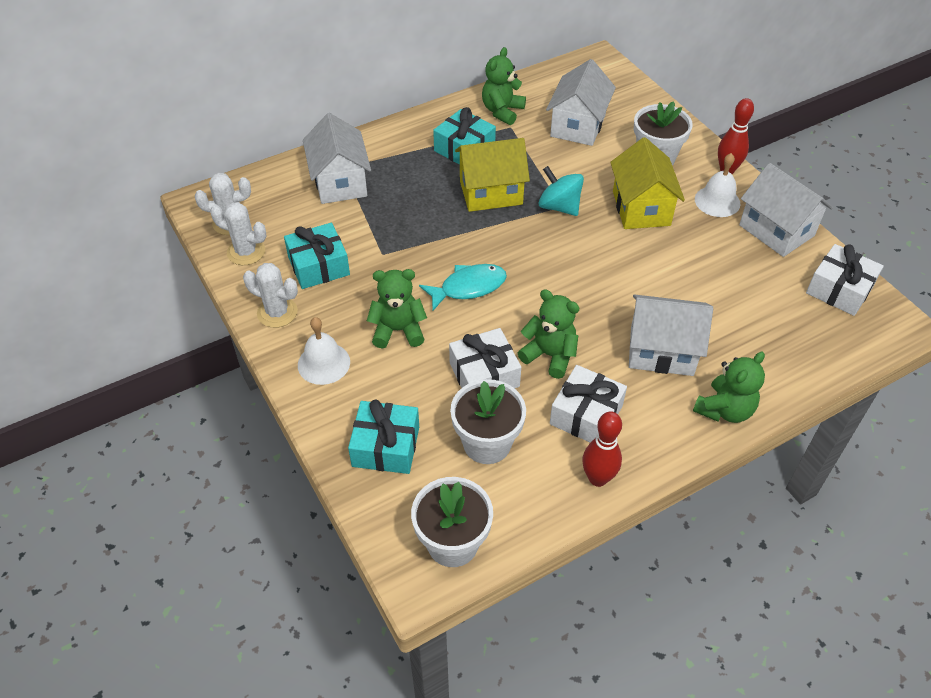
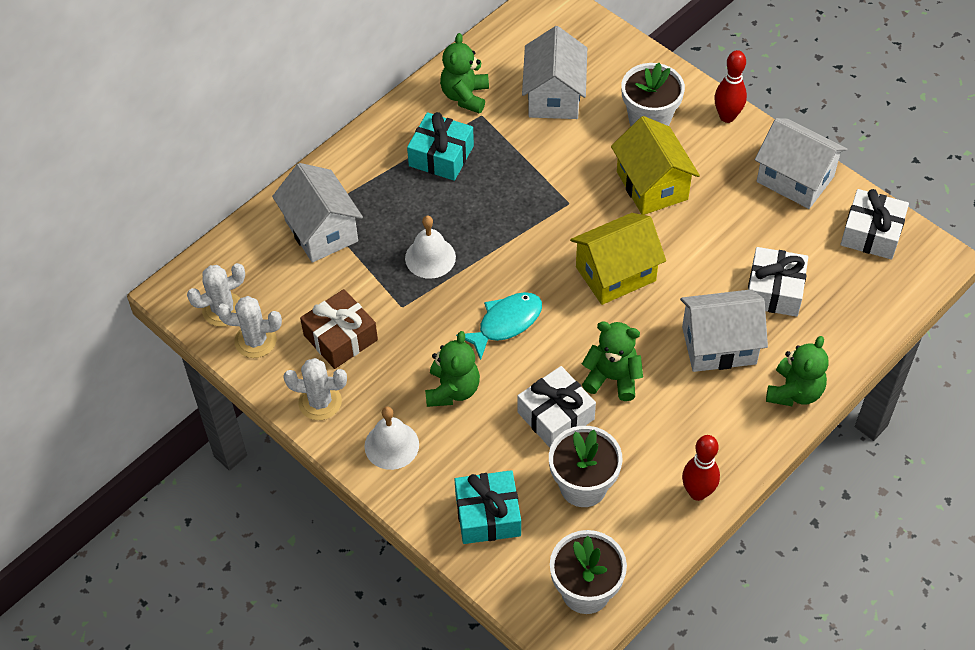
camera: 15 degrees left, 5 degrees up
turquoise gift [284,223,350,289] -> brown gift [300,289,378,369]
green teddy bear [367,269,427,348] -> green teddy bear turned 120 degrees clockwise [425,331,480,407]
yellow house [455,138,530,212] -> yellow house moved to [570,213,666,305]
turquoise spinning top [539,166,584,216] -> none
white gift [550,365,627,443] -> white gift moved to [748,247,808,317]
white bell [695,153,740,217] -> white bell moved to [405,216,456,279]

